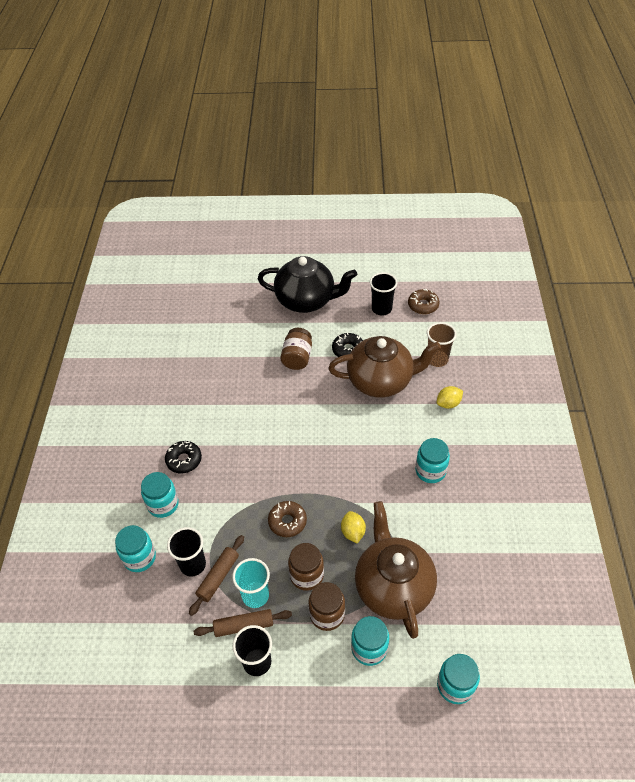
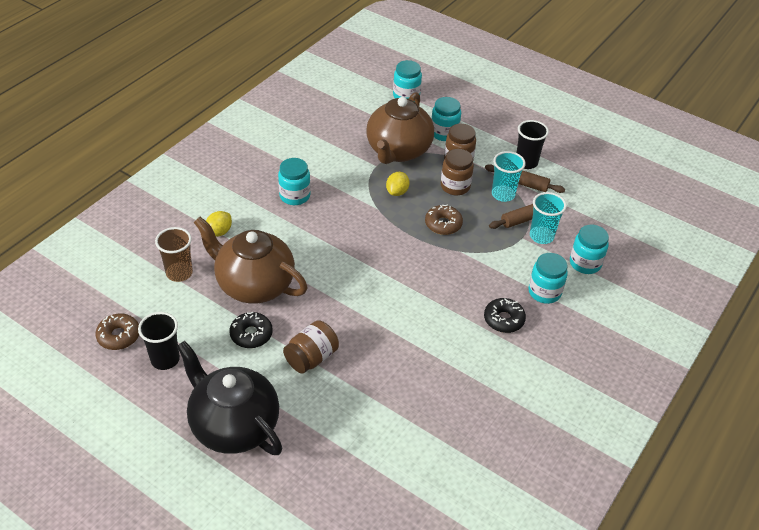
camera: 150 degrees left, 5 degrees down
black cup [167,527,206,577] -> turquoise cup [530,192,567,244]
yellow lemon [437,386,463,409] -> yellow lemon turned 60 degrees counterclockwise [206,211,232,237]

